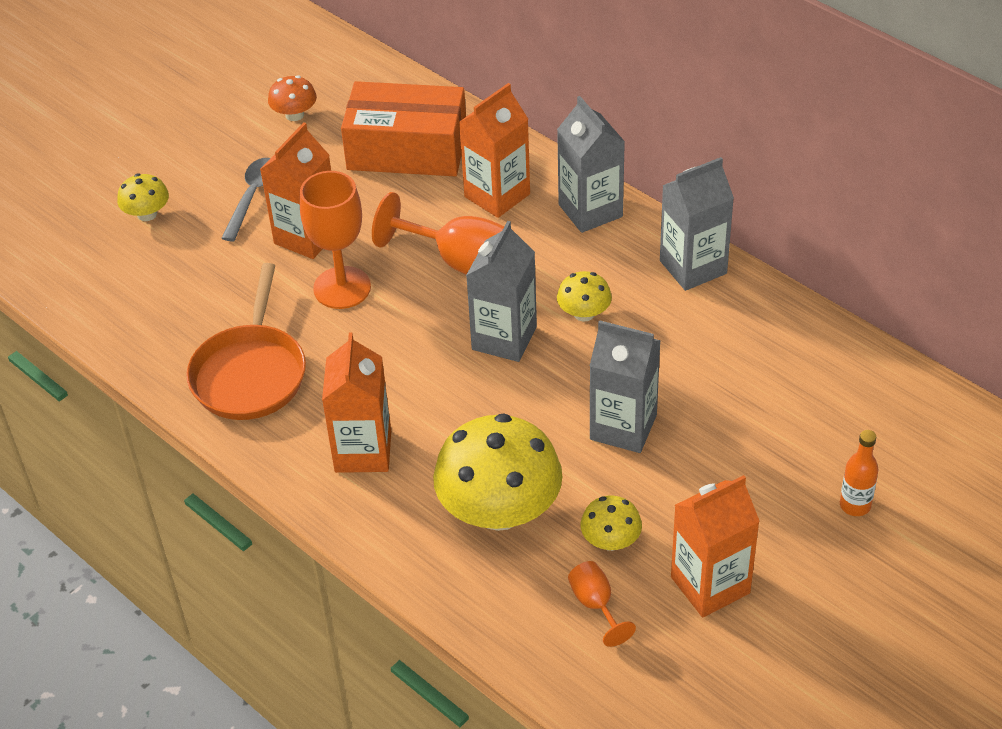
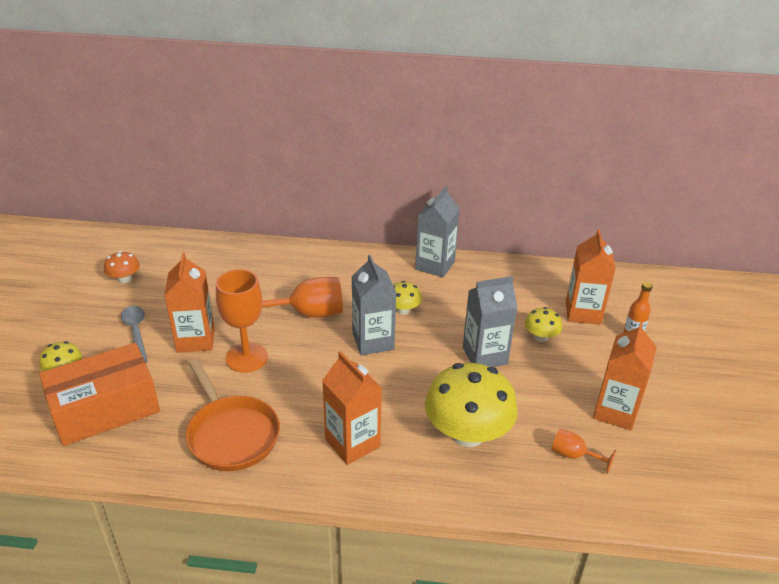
camera: 40 degrees left, 10 degrees down
orange box [341,81,466,176] -> orange box moved to [39,343,160,446]
orange carton [459,83,530,218] -> orange carton moved to [566,229,615,325]
grey carton [557,96,625,233] -> none
yellow mushroom [580,496,642,551] -> yellow mushroom moved to [525,307,562,342]

